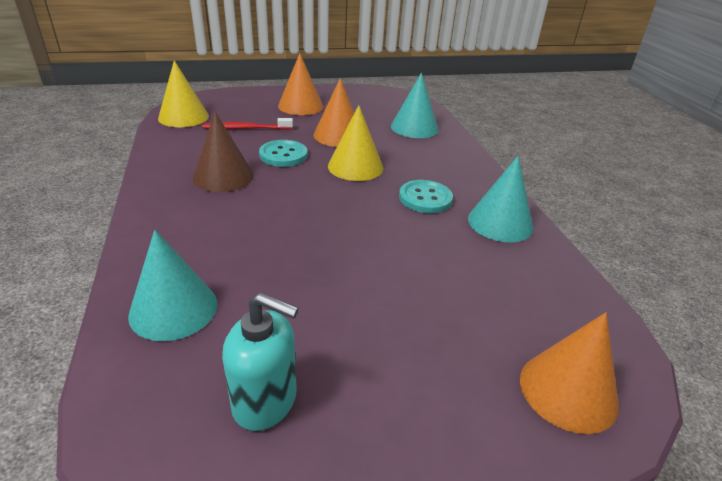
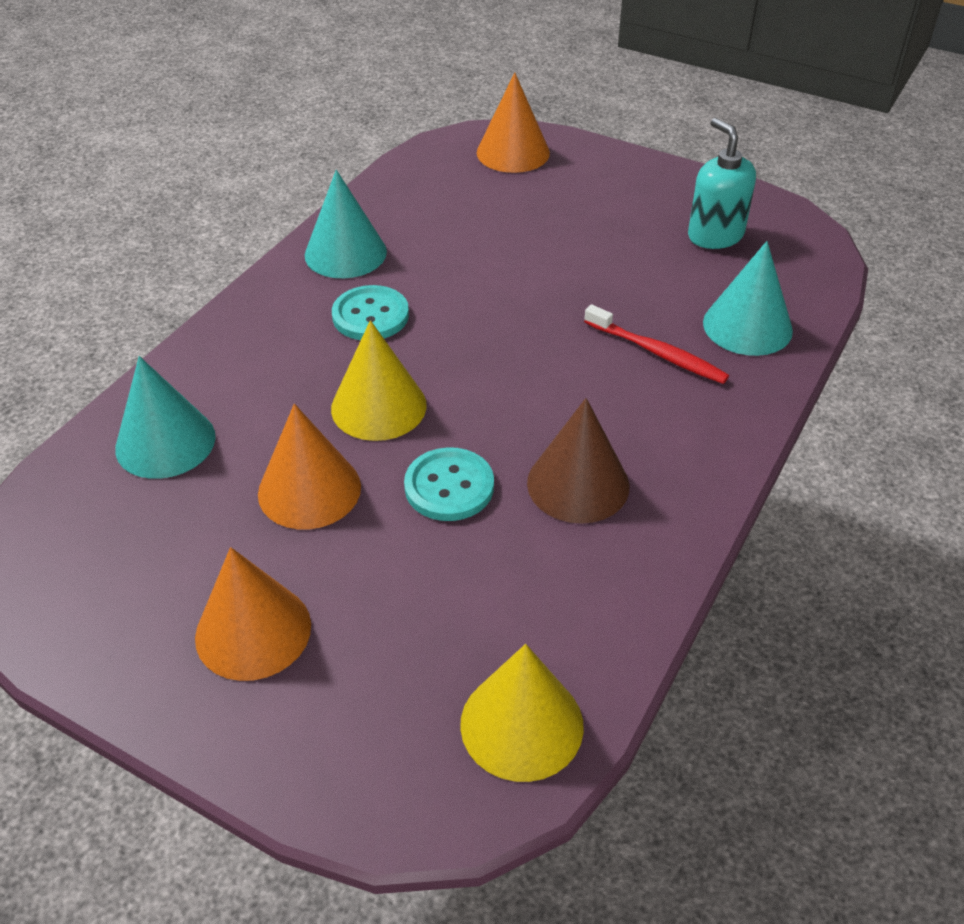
camera: 135 degrees left, 10 degrees up
red toothbrush [203,118,293,130] -> red toothbrush moved to [584,304,729,384]

